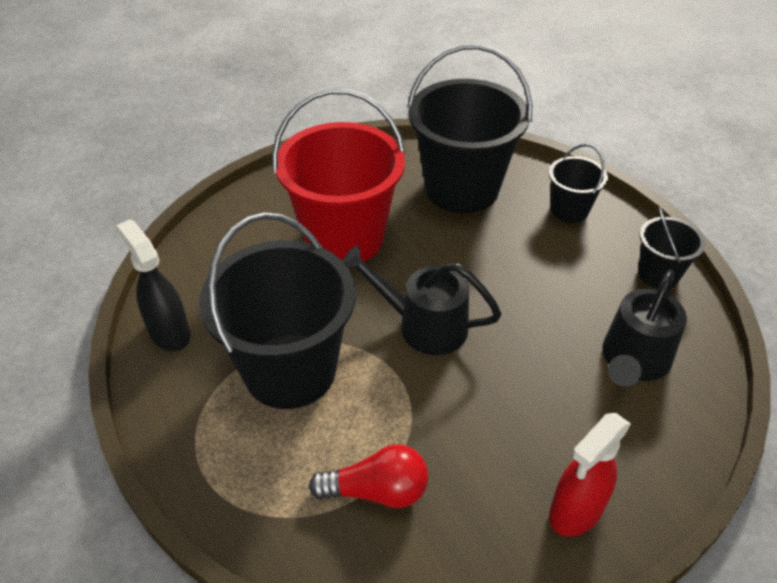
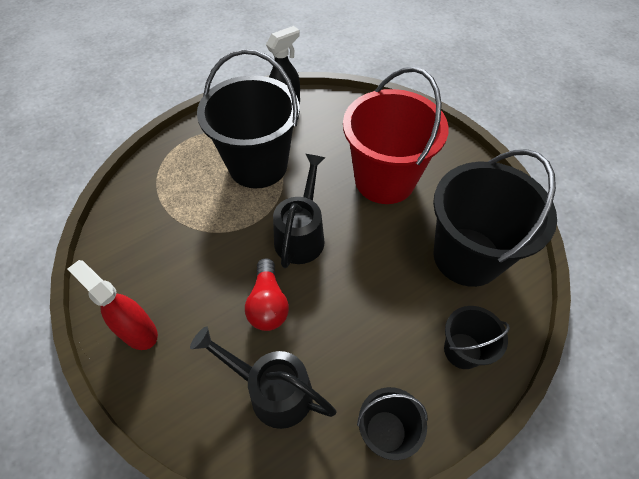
camera: 85 degrees right, 10 degrees up
red light bulb [309,444,428,508] -> red light bulb moved to [245,259,289,331]

